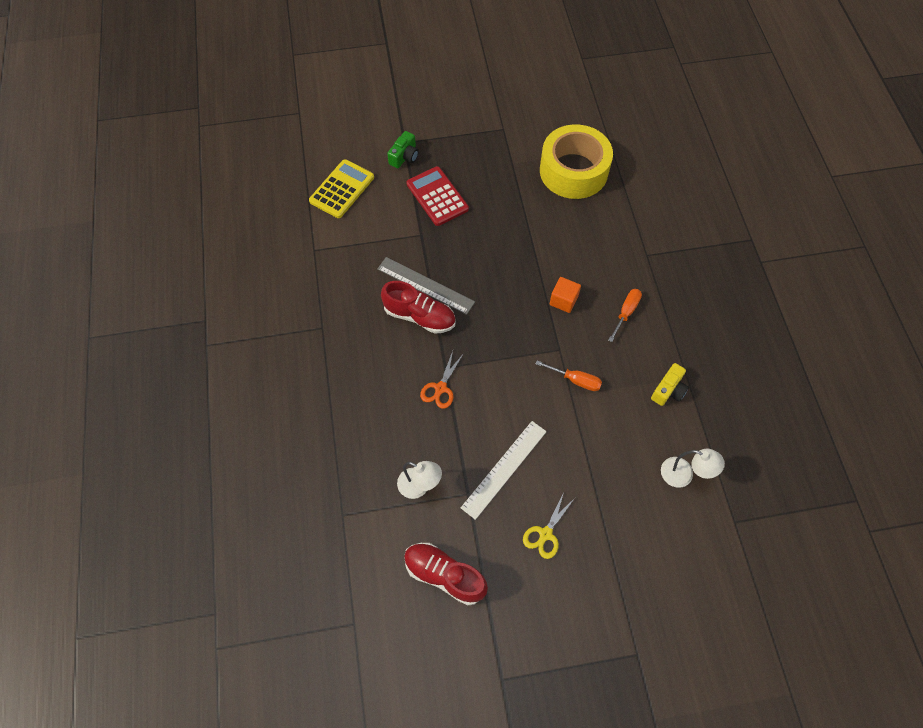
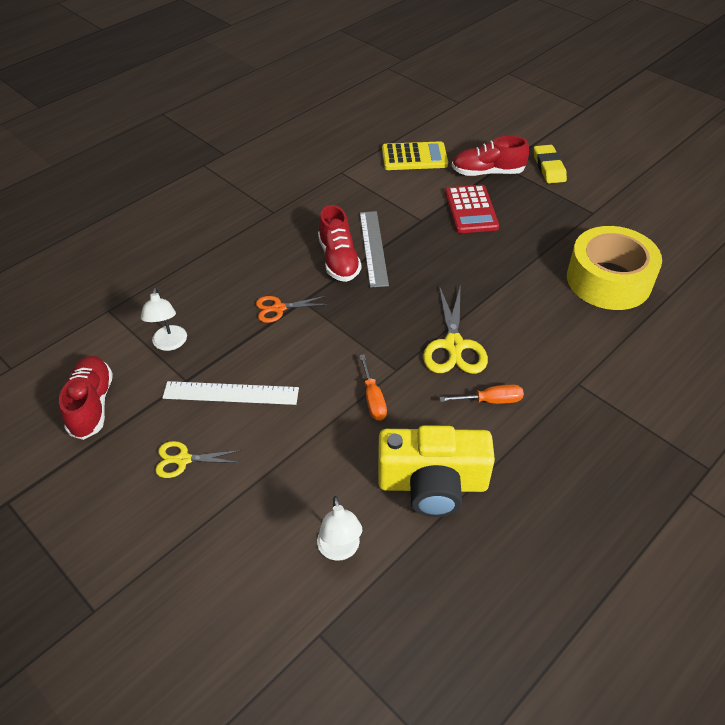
camera: 55 degrees right, 15 degrees down
green camera [387,131,419,168] -> red shoe [452,136,529,176]
red calculator [406,166,469,226] -> red calculator turned 150 degrees clockwise [445,185,499,233]
orange cube [550,277,581,313] -> yellow scissors [423,284,488,374]
yellow camera [651,363,689,406] -> yellow camera [378,425,495,517], size x2.08
none -> yellow eraser [534,145,567,183]

